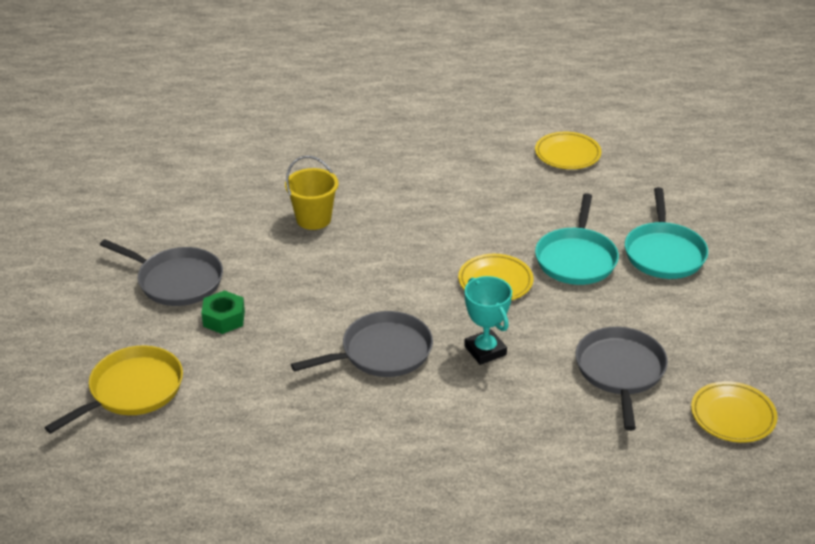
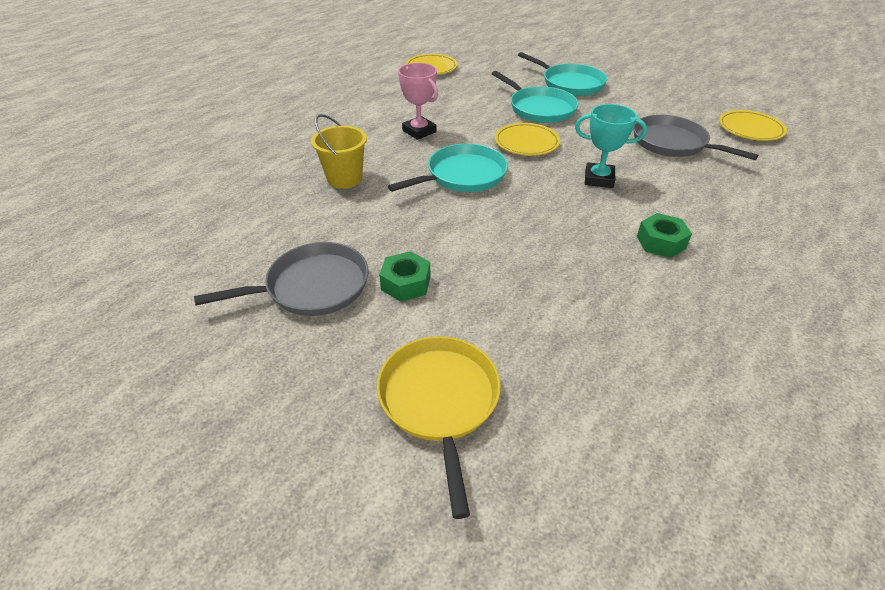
camera: 50 degrees left, 5 degrees up
grey pan [291,311,433,377] -> none
none -> turquoise pan [388,144,508,192]
none -> pink trophy [398,63,438,140]
none -> green nut [637,213,692,258]

